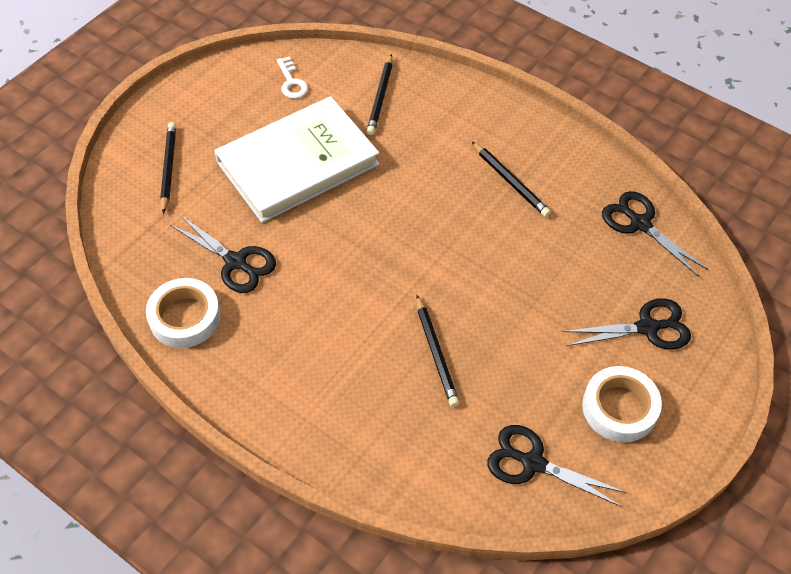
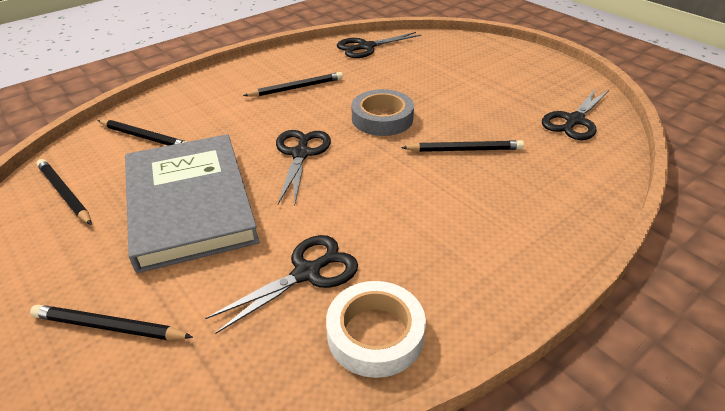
camera: 75 degrees left, 15 degrees down
white book [214,96,380,223] -> grey book [125,134,259,273]
white key [277,56,308,99] -> black pencil [37,159,92,225]
black scissors [563,298,691,349] -> black scissors moved to [276,130,331,207]
white tape [582,366,662,442] -> none
none -> grey tape [351,89,414,136]

